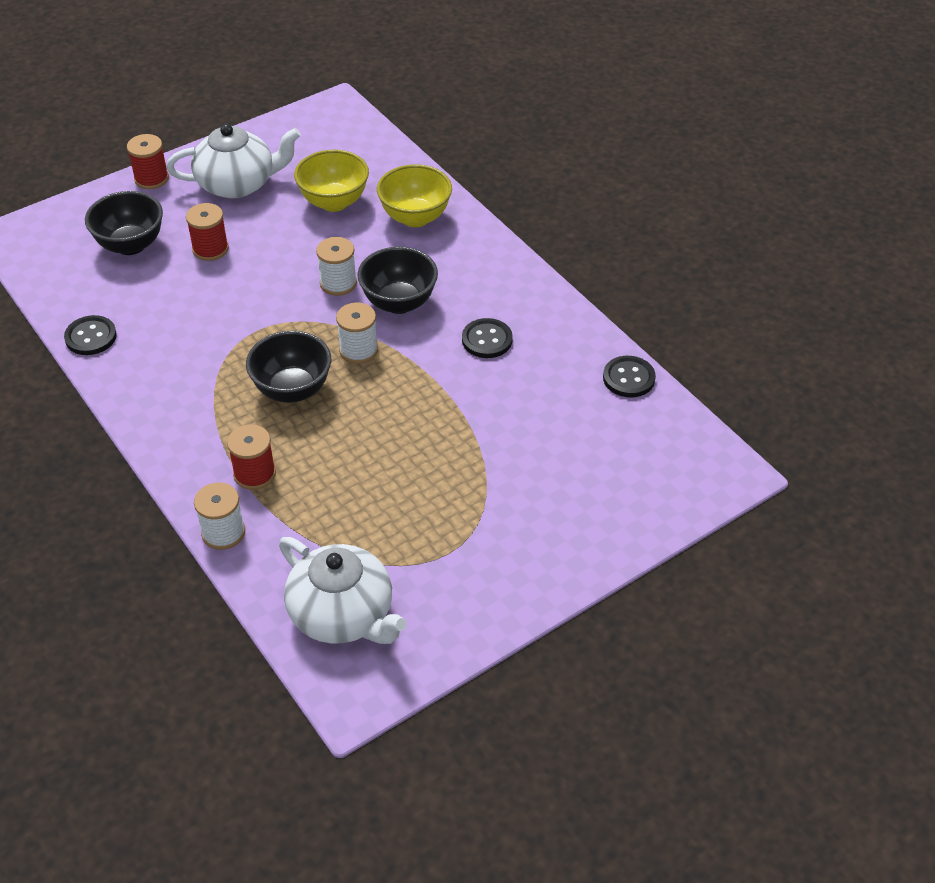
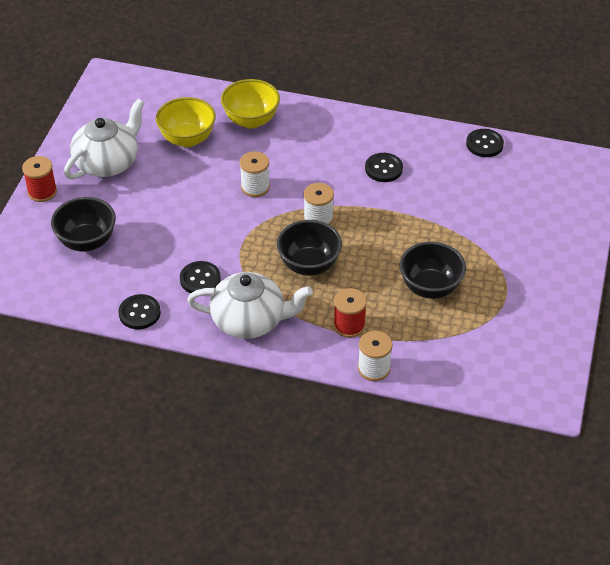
camera: 40 degrees left, 0 degrees up
red spool [186,203,229,261] -> none
white teapot [279,537,407,644] -> white teapot moved to [187,272,313,339]
black bowl [357,247,438,314] -> black bowl moved to [399,242,466,299]
none -> black button [180,261,221,293]

